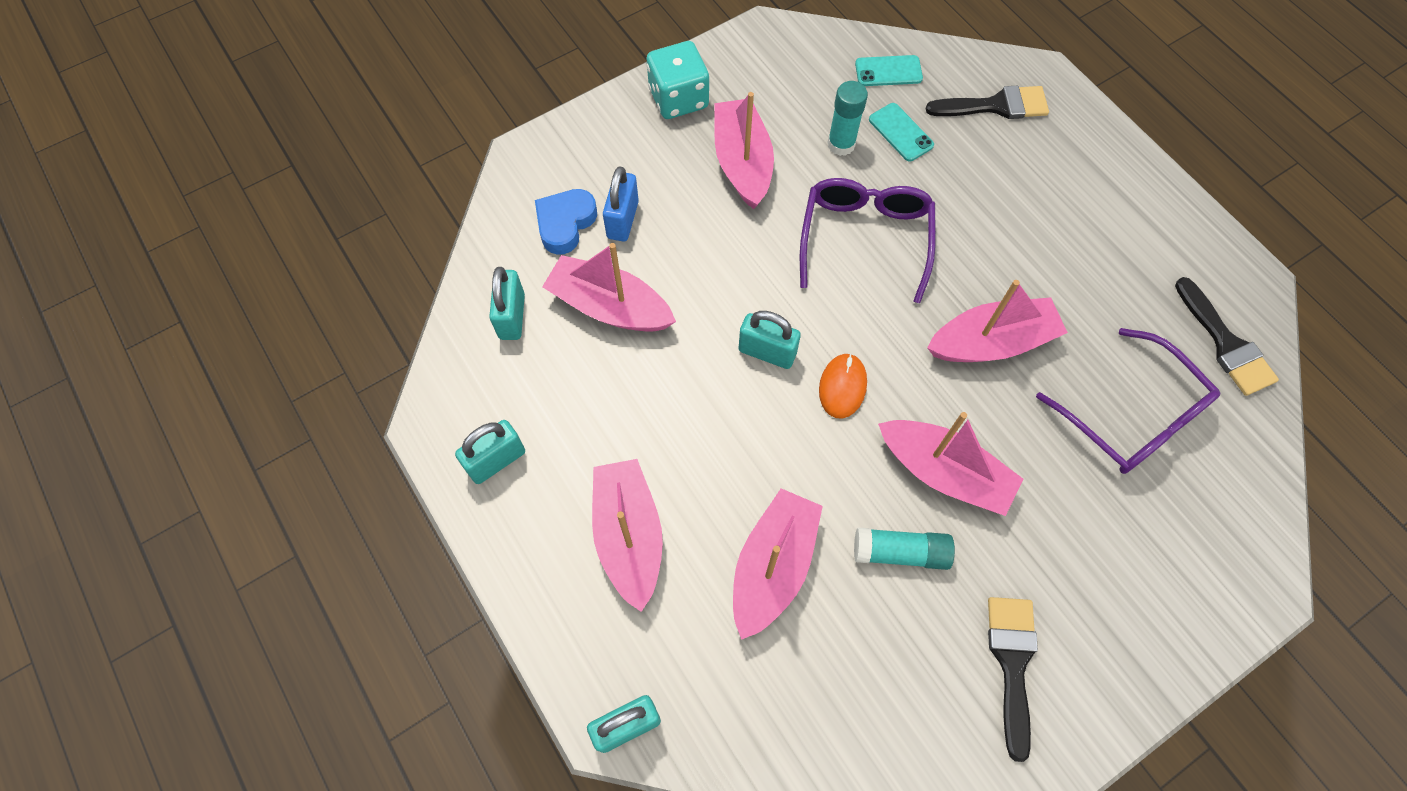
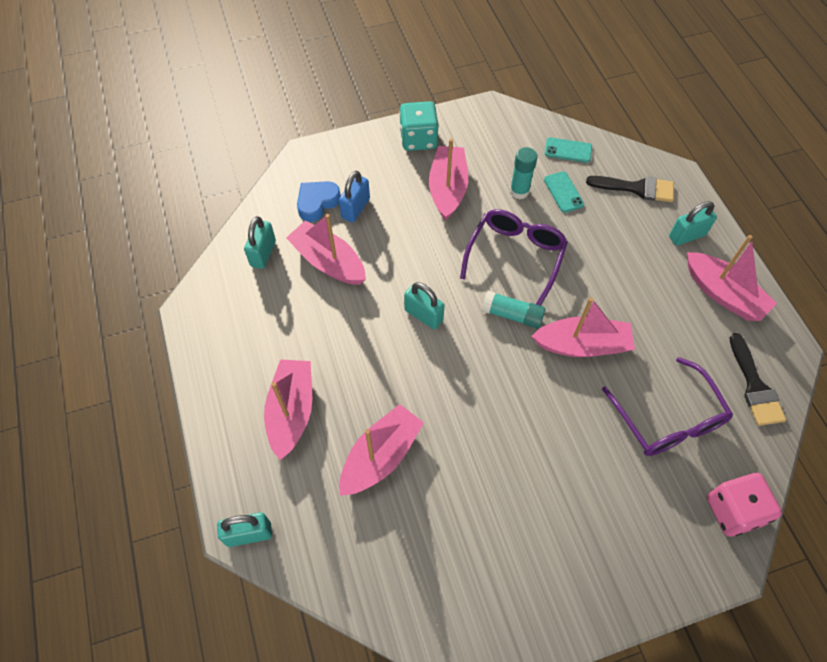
camera: 15 degrees right, 5 degrees down
turquoise padlock [455,420,525,484] -> turquoise padlock moved to [669,201,717,246]
orange mouse [819,353,867,419] -> none
turquoise glue stick [854,527,955,570] -> turquoise glue stick moved to [481,291,545,329]
pink boat [878,412,1024,516] -> pink boat moved to [687,235,777,321]
black brush [988,597,1038,762] -> none
none -> pink dice [707,473,782,536]

